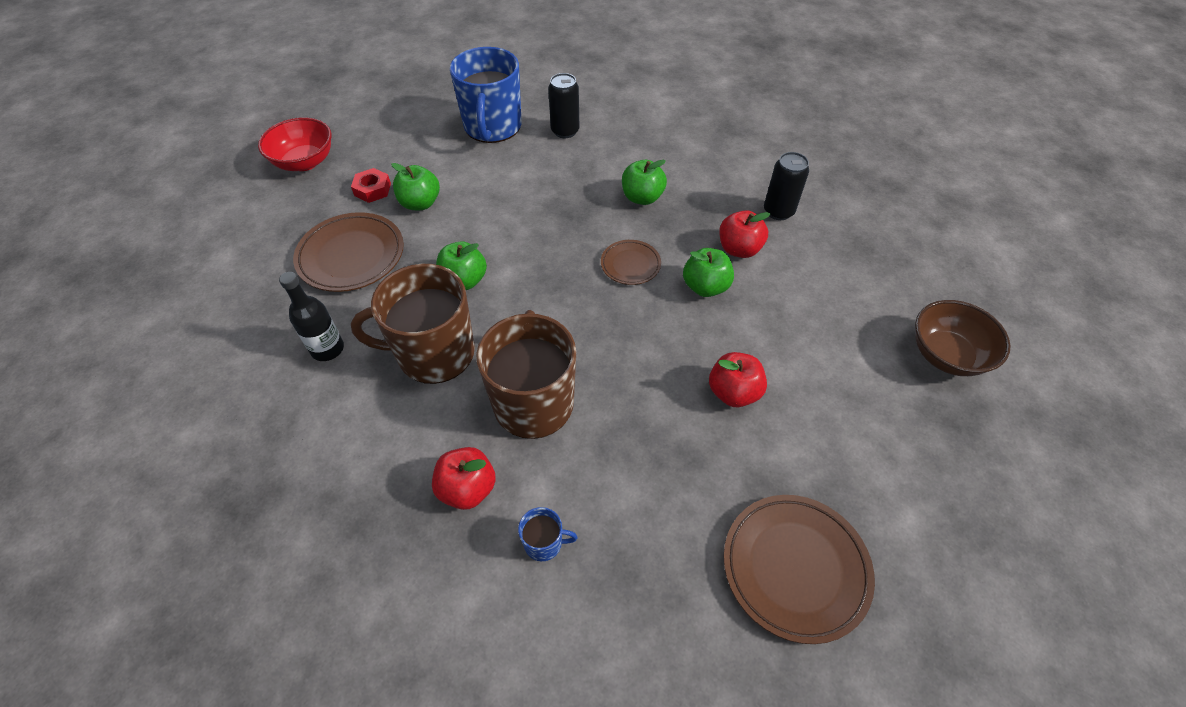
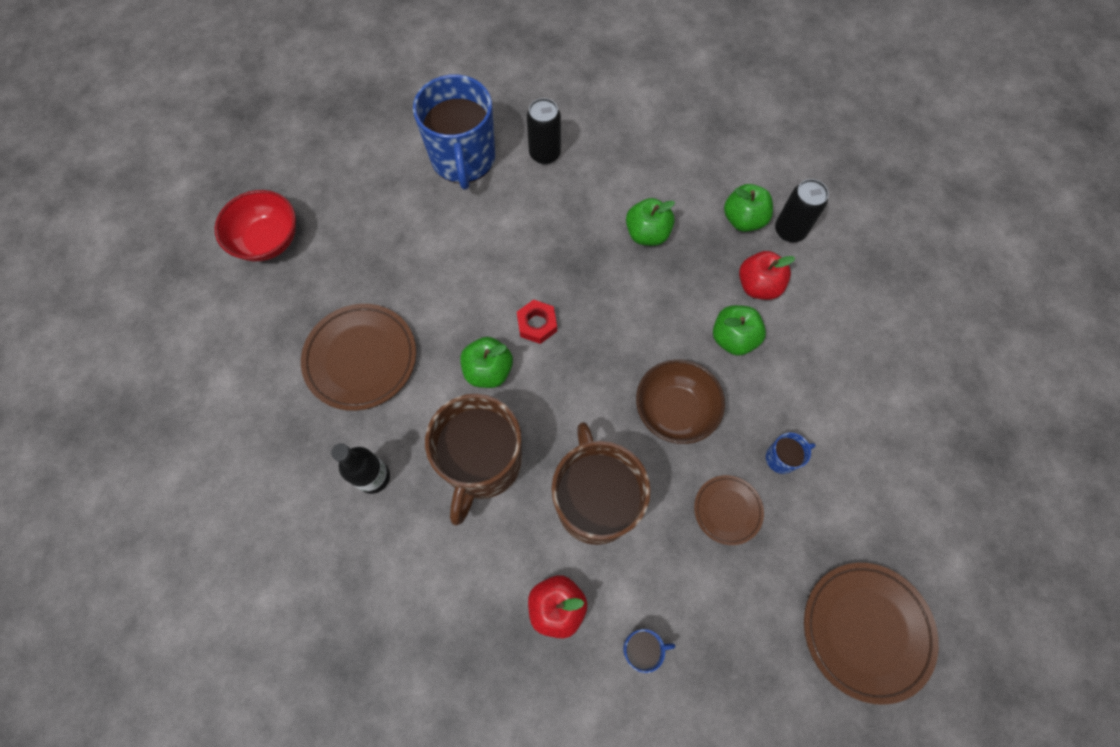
camera: 10 degrees left, 15 degrees up
red nut [351,168,391,203] -> red nut moved to [517,299,557,344]
brown mug [351,264,475,384] -> brown mug turned 60 degrees counterclockwise [425,394,522,525]
green apple [391,163,440,210] -> green apple moved to [724,184,773,232]
brown plate [601,240,661,285] -> brown plate moved to [694,475,764,545]
red apple [709,352,767,407] -> blue mug [766,433,816,474]
brown bowl [915,300,1011,376] -> brown bowl moved to [636,359,725,444]

